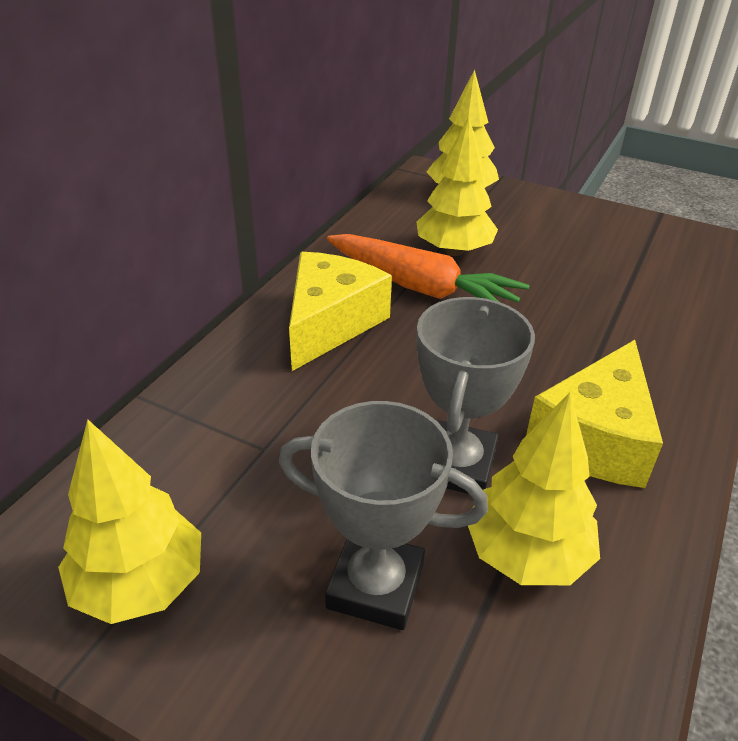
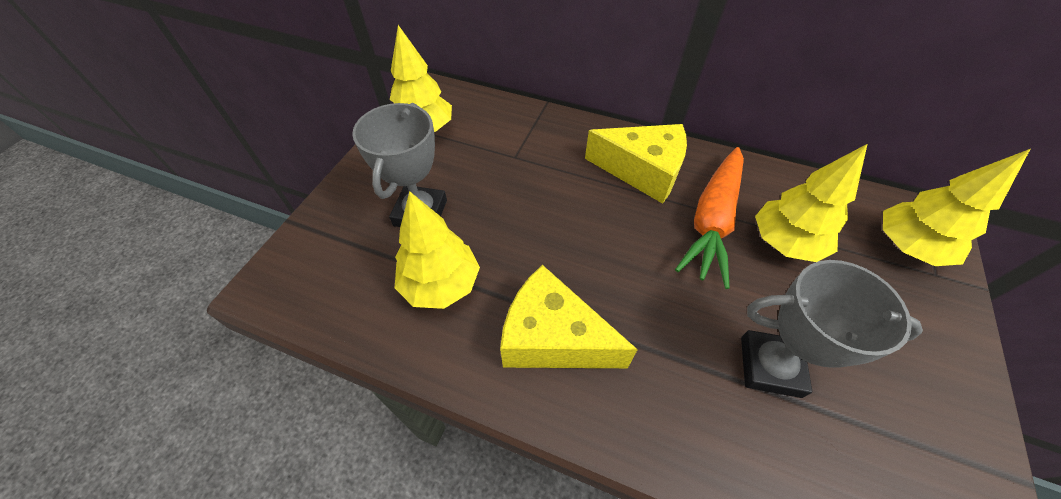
camera: 85 degrees right, 15 degrees up
grey trophy [417,297,535,494] -> grey trophy moved to [741,260,923,398]

